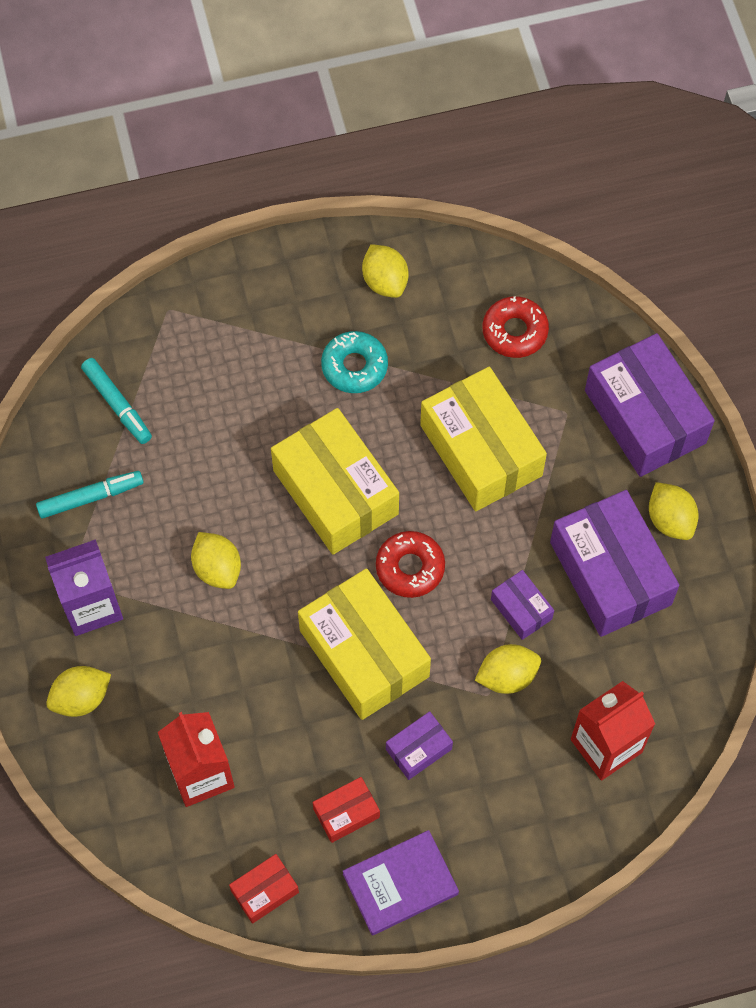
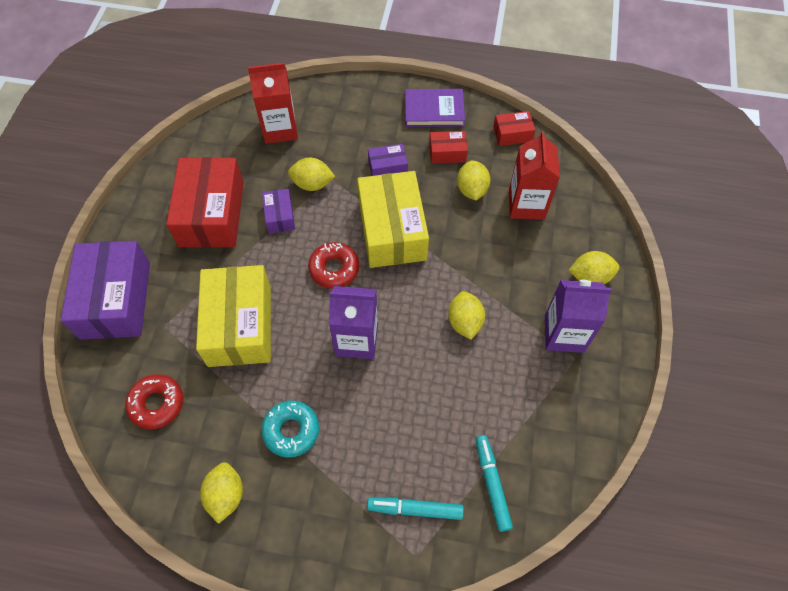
camera: 155 degrees left, 5 degrees down
turquoise marker [36,471,144,518] -> turquoise marker moved to [367,497,464,520]
yellow box [271,408,399,555] -> purple carton [329,286,378,359]
purple box [550,490,679,637] -> red box [166,157,244,248]
yellow lemon [649,482,699,540] -> yellow lemon moved to [457,160,491,200]

